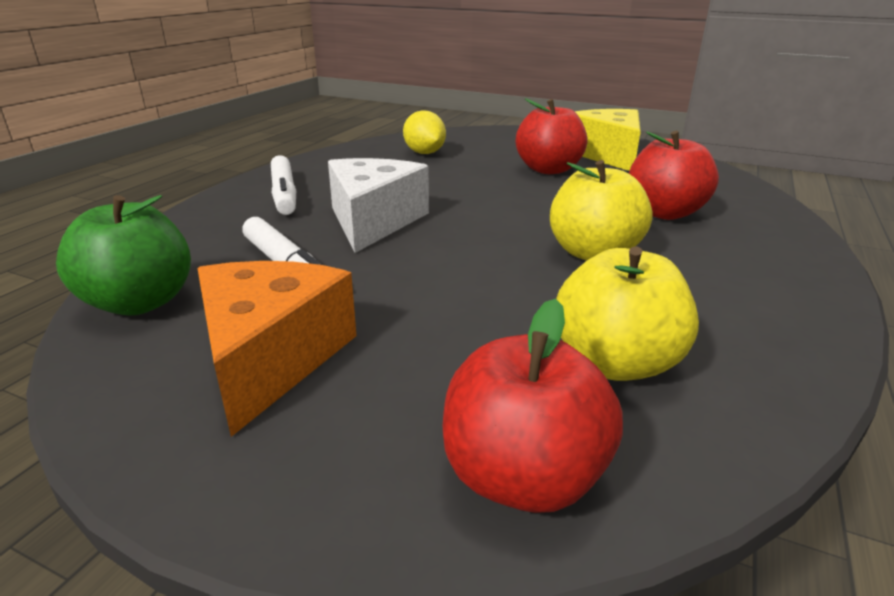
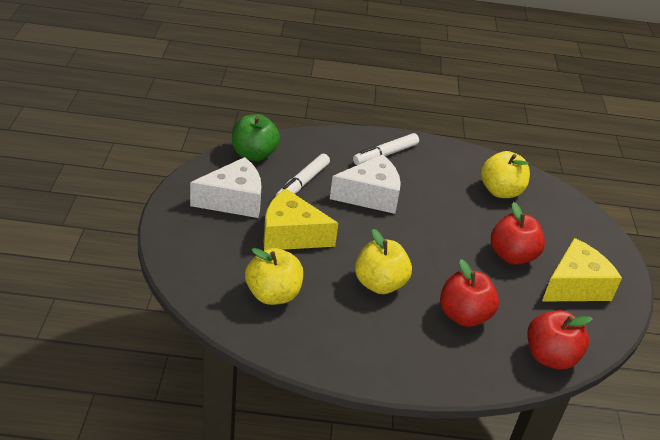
camera: 65 degrees right, 10 degrees up
orange cheese [197,261,356,437] -> white cheese [190,157,262,218]
yellow lemon [403,110,446,154] -> yellow apple [481,151,530,198]
red apple [443,299,623,513] -> red apple moved to [527,310,593,369]
none -> yellow cheese [264,189,338,251]

